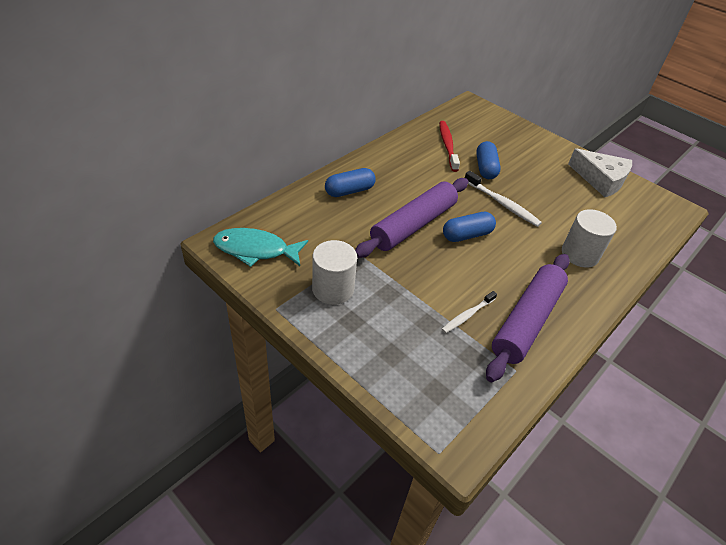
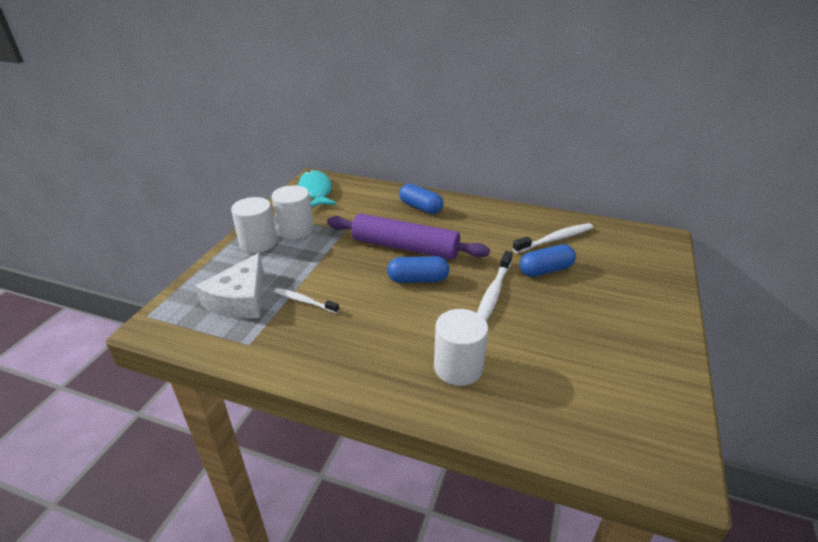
camera: 70 degrees right, 10 degrees down
red toothbrush [439,121,460,172] -> white toothbrush [512,223,593,253]
blue capsule [443,212,496,242] -> blue capsule turned 45 degrees counterclockwise [387,256,449,283]
purple rolling pin [486,254,570,382] -> none
white cheese [568,148,632,197] -> white cheese moved to [195,253,264,319]
none -> white cylinder [231,197,277,253]

